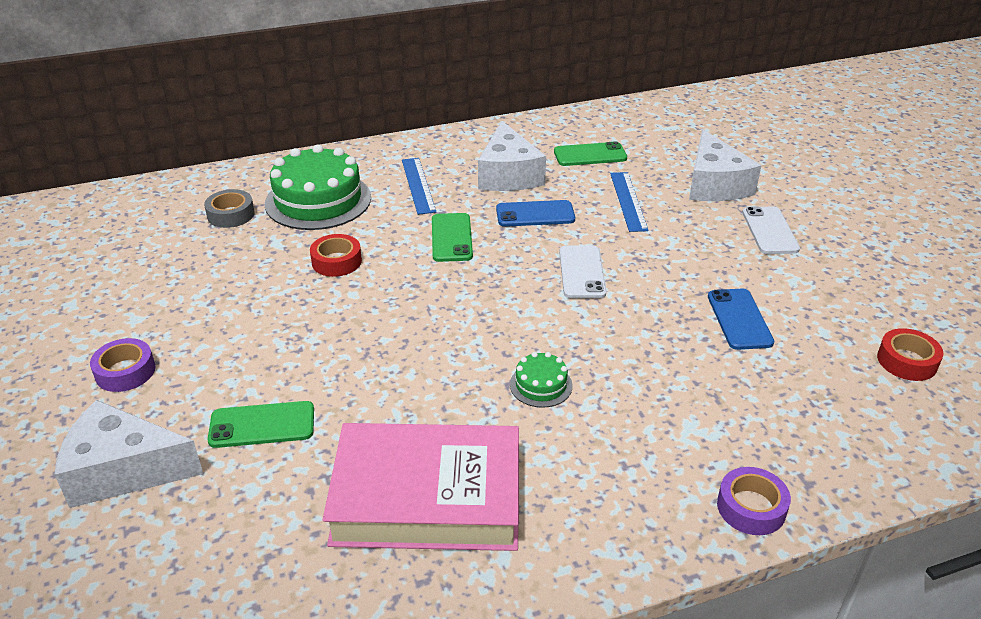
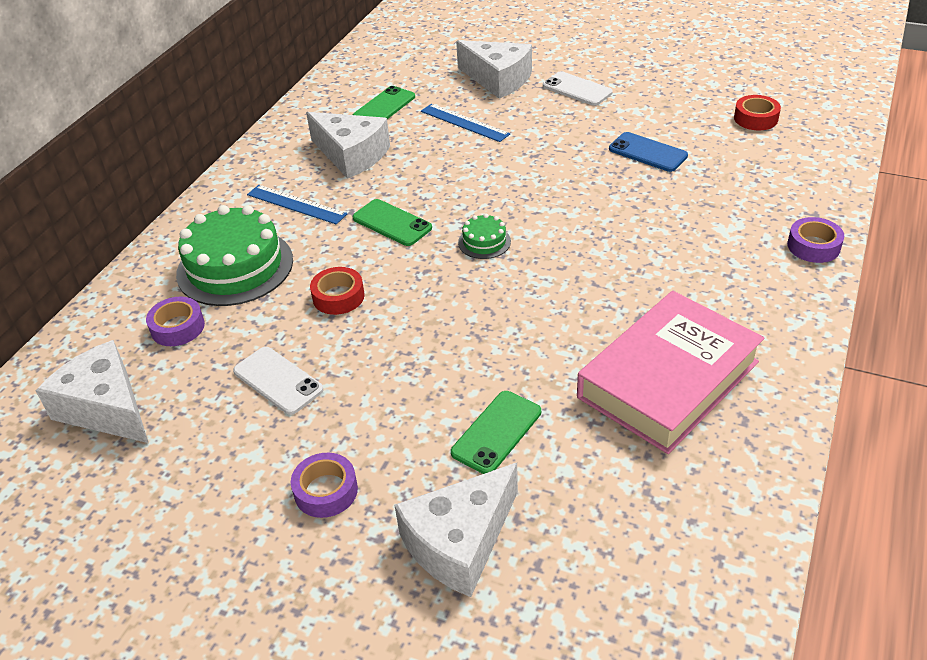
camera: 45 degrees left, 5 degrees up
grey tape [204,189,254,228] -> purple tape [146,297,205,346]
blue phone [496,200,575,227] -> none
green cake [510,352,573,408] -> green cake moved to [458,214,511,259]
white phone [559,245,606,298] -> white phone moved to [233,347,323,415]
none -> white cheese [35,340,148,443]

